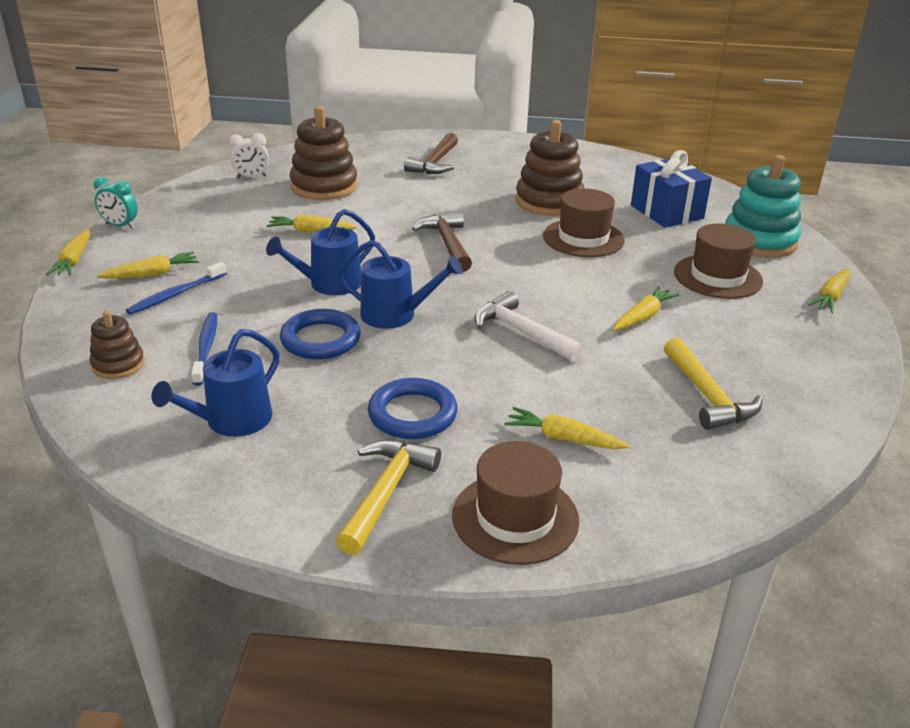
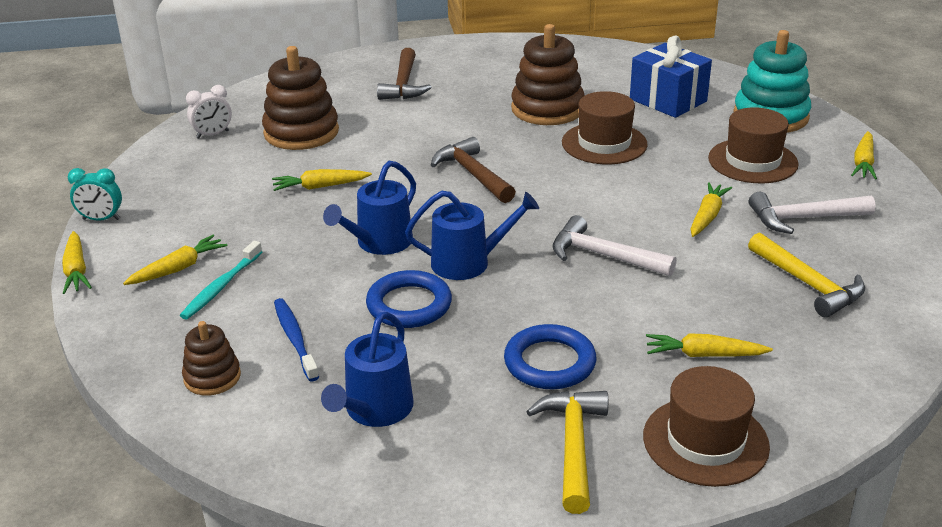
camera: 15 degrees left, 0 degrees up
blue toothbrush [126,262,227,315] -> turquoise toothbrush [180,241,262,320]
none -> white hammer [749,192,876,234]

